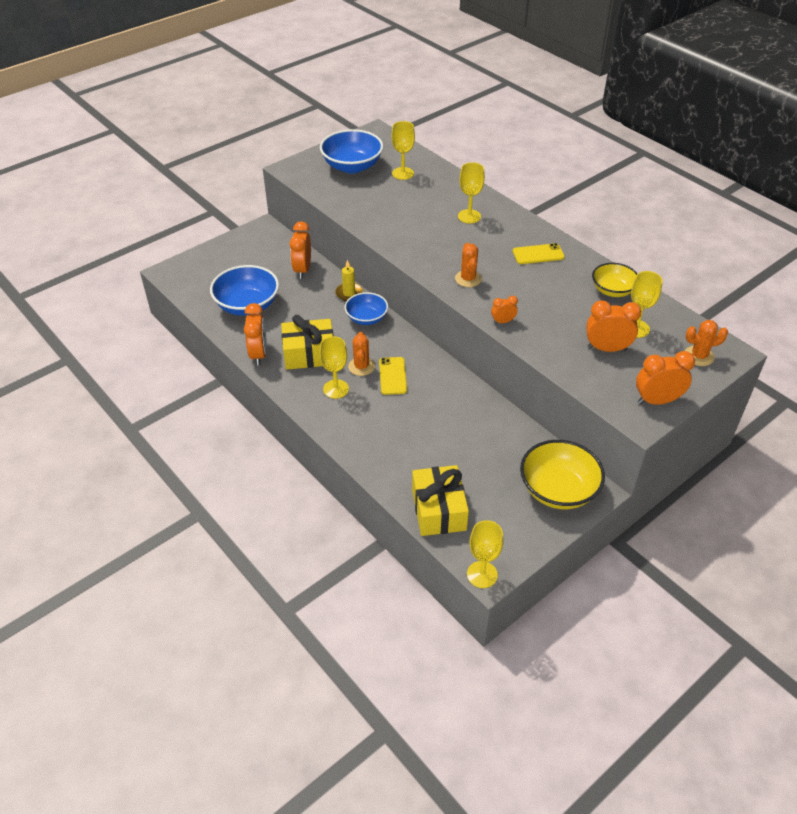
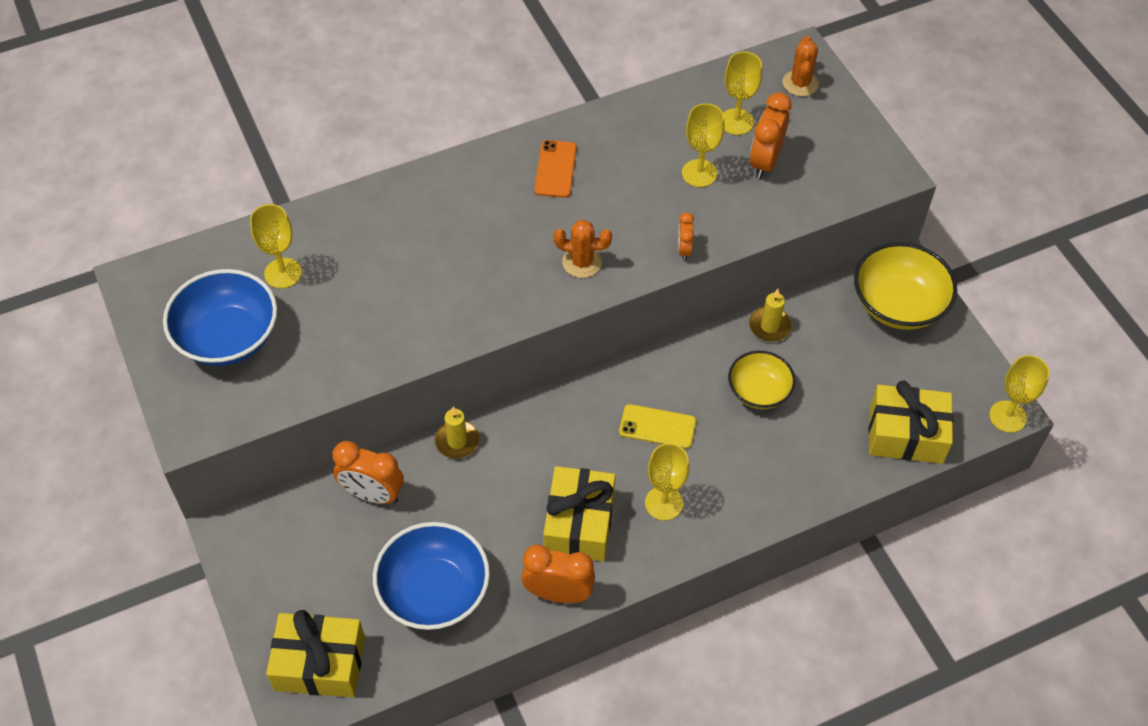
camera: 75 degrees left, 10 degrees up
blue bowl [345,292,388,325] -> none
orange cactus [348,332,375,376] -> none
yellow goblet [458,162,485,224] -> yellow goblet moved to [682,103,725,187]
yellow phone [513,243,565,264] -> orange phone [535,140,577,198]
yellow bowl [592,263,638,297] -> yellow bowl moved to [728,351,795,409]
orange clock [636,351,695,405] -> none
none -> yellow gift [266,610,365,697]
none -> yellow candle [749,289,792,342]

